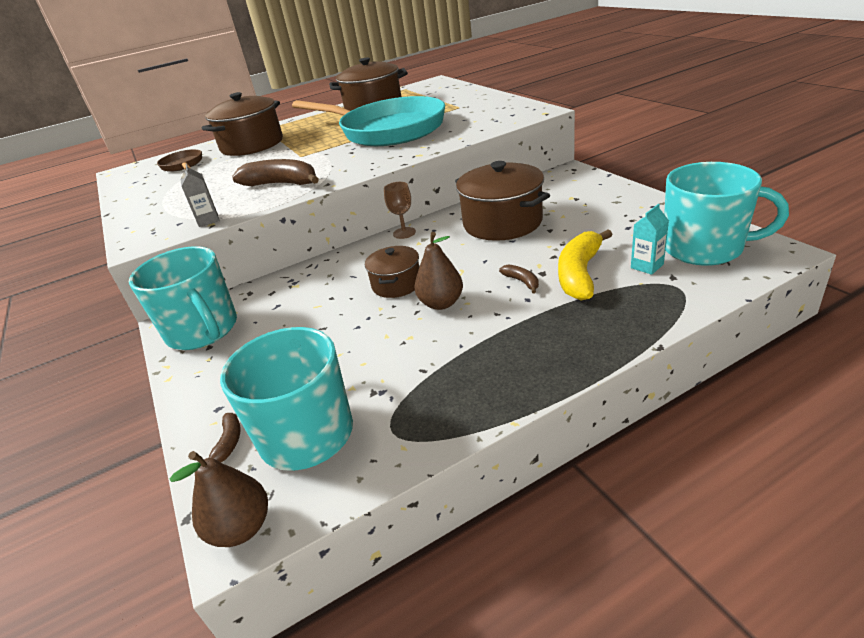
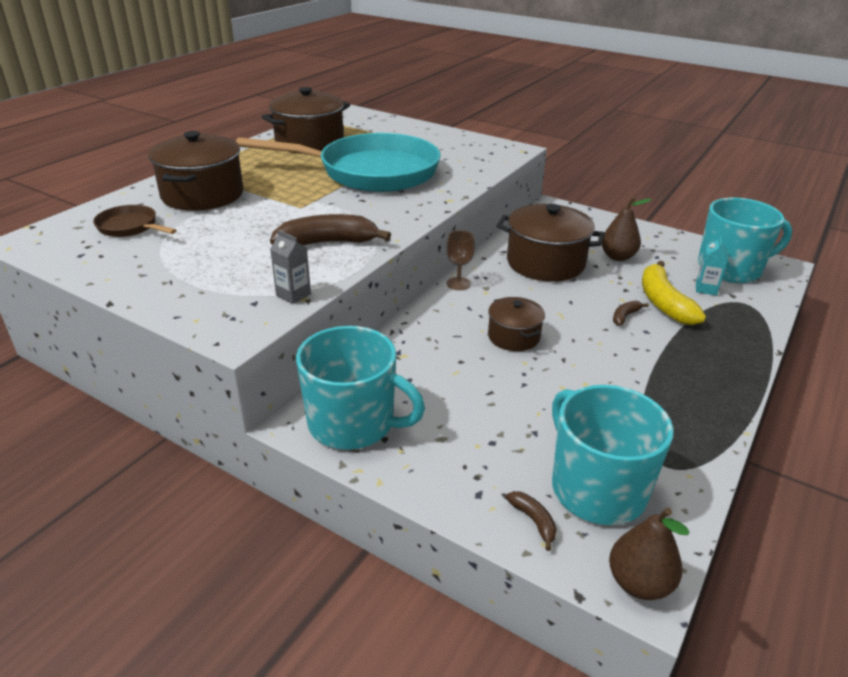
camera: 35 degrees left, 0 degrees up
brown pear [414,232,463,310] -> brown pear moved to [602,197,652,261]
brown banana [499,264,539,294] -> brown banana turned 75 degrees counterclockwise [613,300,649,326]

